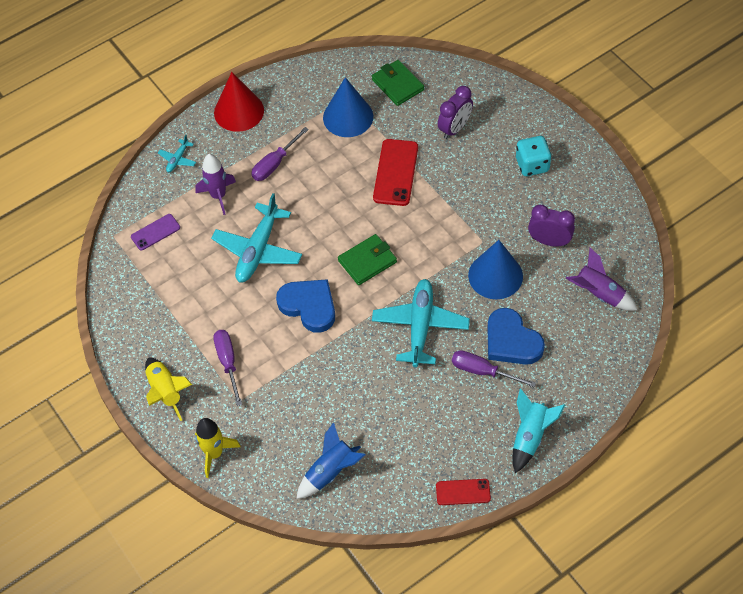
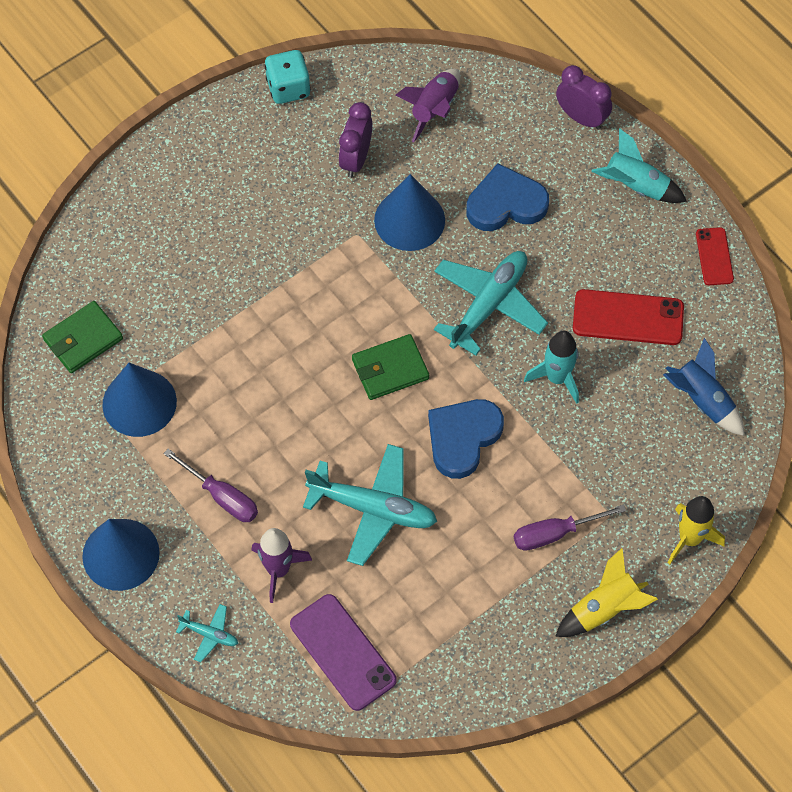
camera: 95 degrees left, 5 degrees up
purple phone [131,214,180,250] -> purple phone [290,594,397,711], size x1.68
red cone [214,72,264,132] -> blue cone [82,519,160,591]
green wallet [338,234,397,285] -> green wallet turned 75 degrees counterclockwise [352,334,429,400]
turquoise plane [372,279,470,367] -> turquoise plane turned 120 degrees clockwise [434,251,548,355]
red phone [373,139,418,206] -> red phone moved to [573,289,684,345]
purple clock [438,86,473,139] -> purple clock moved to [556,65,612,130]
purple screwdriver [452,350,536,388] -> none
blue heart [487,308,545,365] -> blue heart turned 150 degrees counterclockwise [466,163,549,231]
turquoise dice [516,136,552,176] -> turquoise dice moved to [264,50,311,104]
none -> turquoise rocket [524,331,579,404]

